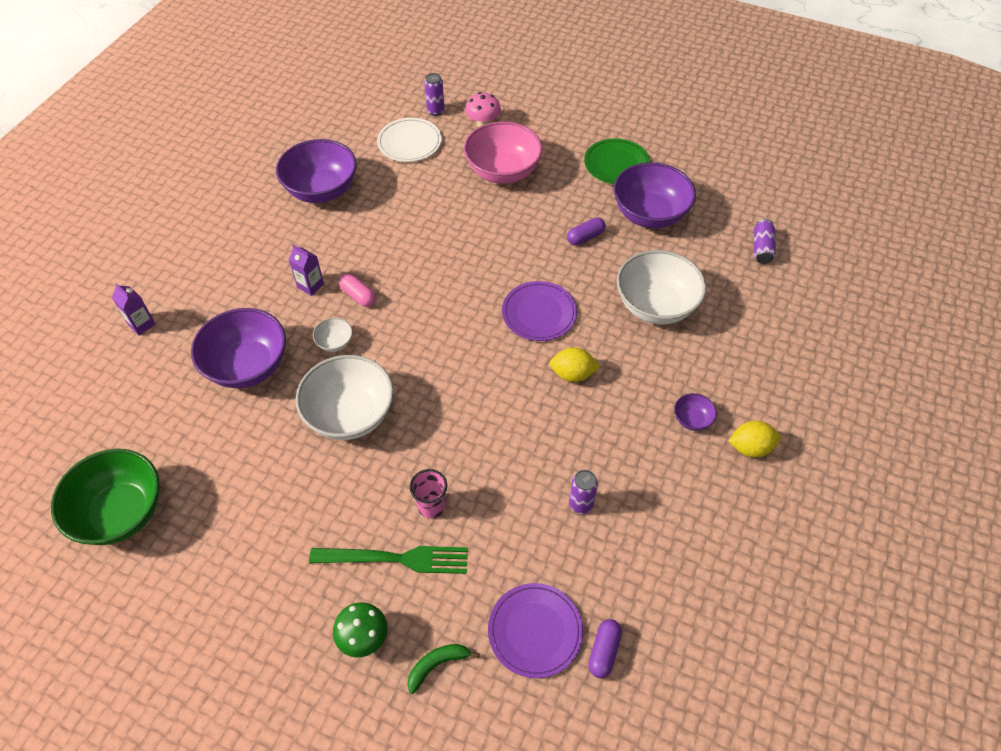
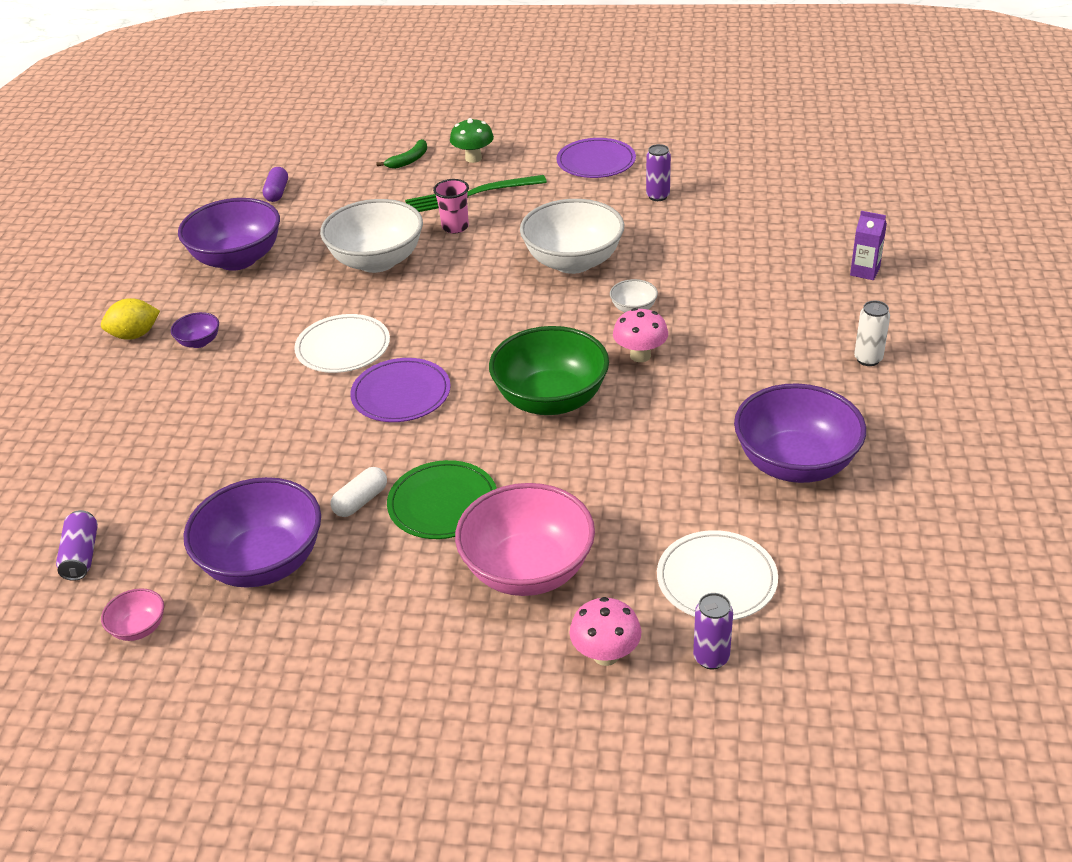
camera: 165 degrees right, 15 degrees down
green bowl [51,449,160,545] -> green bowl moved to [489,326,609,415]
purple bowl [191,308,286,388] -> purple bowl moved to [178,198,280,271]
purple carton [289,245,324,296] -> none
pink capsule [339,274,376,307] -> pink mushroom [613,308,668,362]
purple plate [488,583,583,678] -> purple plate moved to [556,138,636,178]
yellow lemon [550,347,600,382] -> white plate [294,314,390,373]
purple capsule [567,217,606,245] -> white capsule [331,467,387,517]
purple can [569,470,598,514] -> purple can moved to [646,144,671,201]
green plate [584,138,650,184] -> green plate moved to [387,460,497,539]
white bowl [617,250,706,325] -> white bowl moved to [320,199,423,273]
none -> pink bowl [101,588,164,641]
none -> white can [854,301,890,366]

